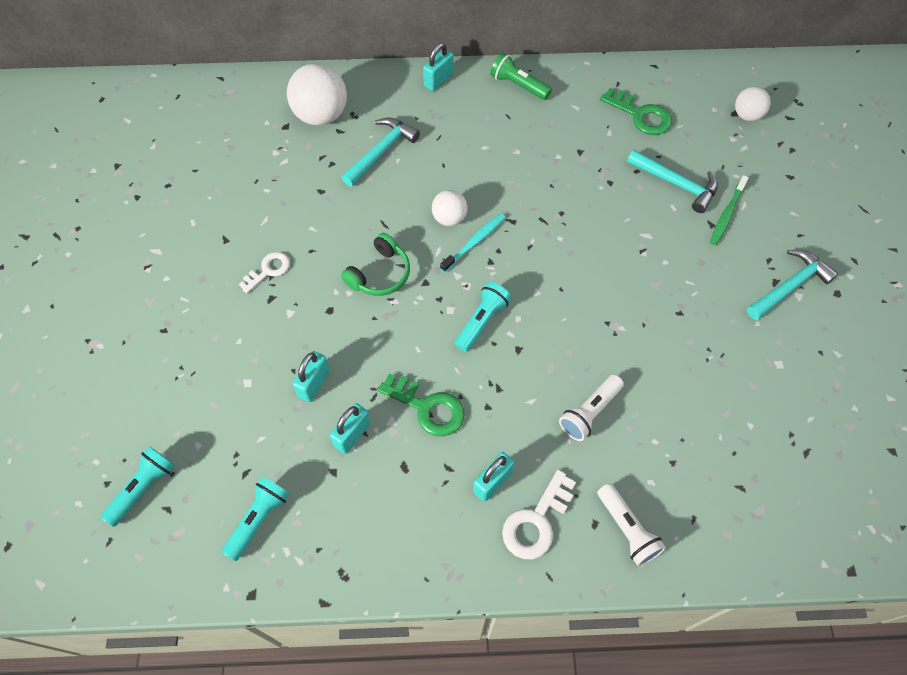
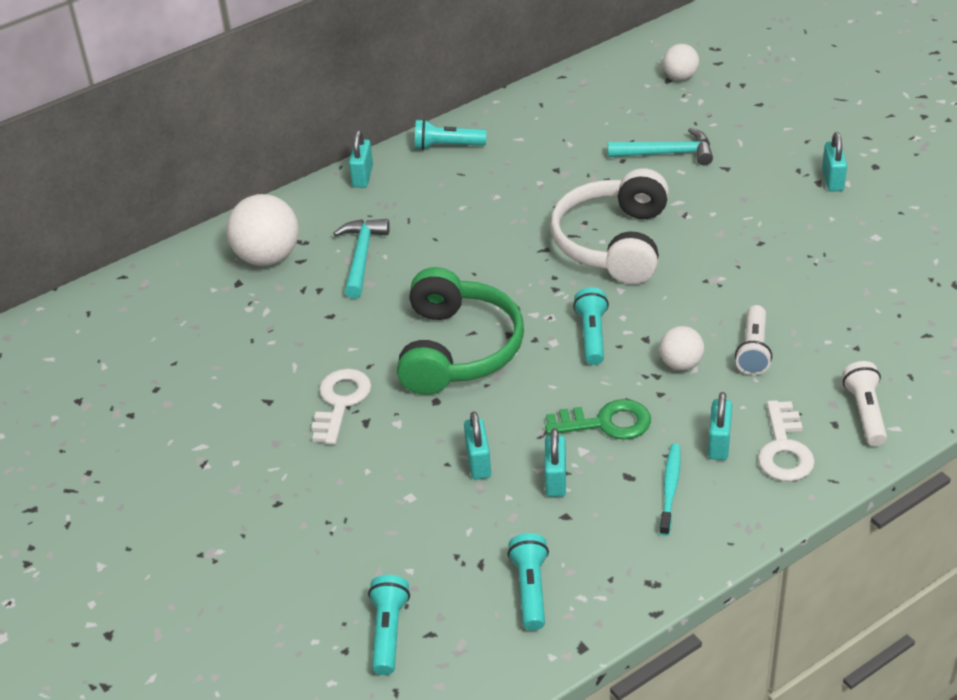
camera: 30 degrees left, 20 degrees down
white key [239,252,290,293] -> white key [311,369,371,445], size x1.50
green headphones [341,233,410,296] -> green headphones [397,267,524,395], size x1.84
white ball [432,190,467,226] -> white ball moved to [659,326,704,371]
turquoise toothbrush [440,213,506,272] -> turquoise toothbrush moved to [660,444,681,536]
green flashlight [490,53,552,100] -> turquoise flashlight [415,119,487,150]
white flashlight [597,483,666,567] -> white flashlight turned 120 degrees counterclockwise [842,361,887,446]
green key [600,88,672,135] -> none
green toothbrush [710,175,749,245] -> none
turquoise hammer [747,250,838,320] -> turquoise padlock [822,132,847,192]
none -> white headphones [550,168,669,284]

